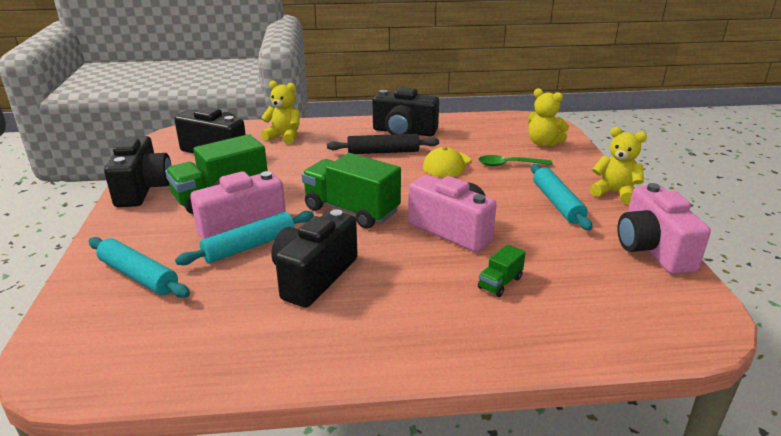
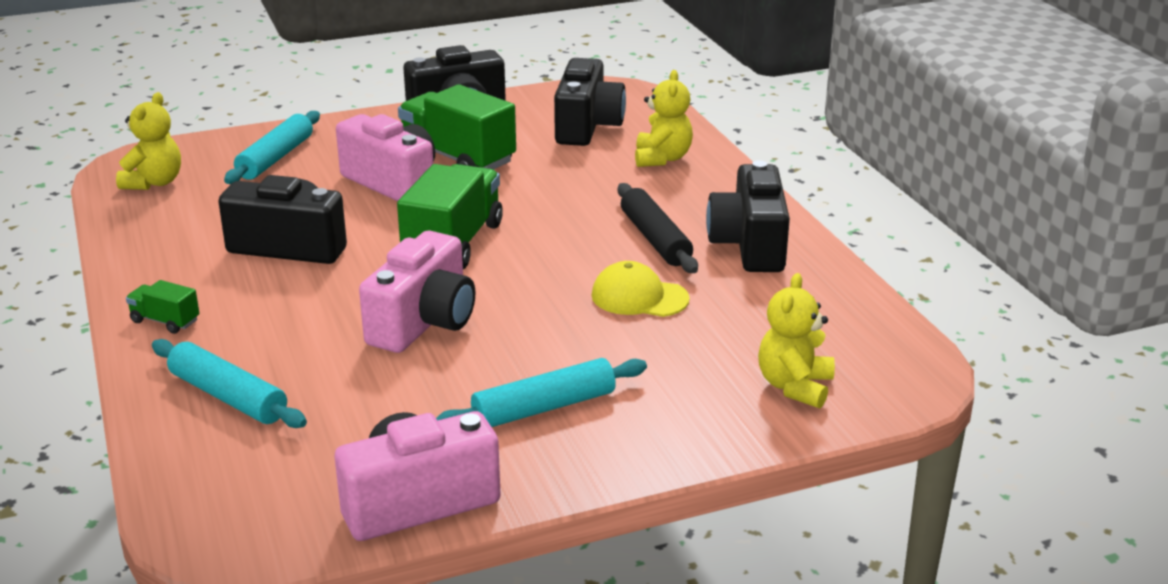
camera: 75 degrees right, 0 degrees up
turquoise rolling pin [175,211,314,265] -> turquoise rolling pin moved to [152,339,307,428]
green spoon [478,155,553,166] -> none
green truck [478,244,526,297] -> green truck moved to [126,280,199,334]
yellow teddy bear [590,127,647,204] -> yellow teddy bear moved to [116,92,181,190]

